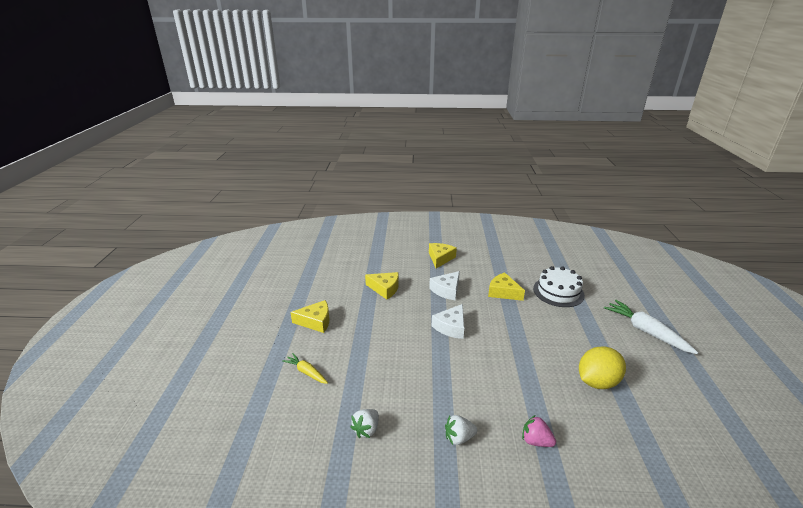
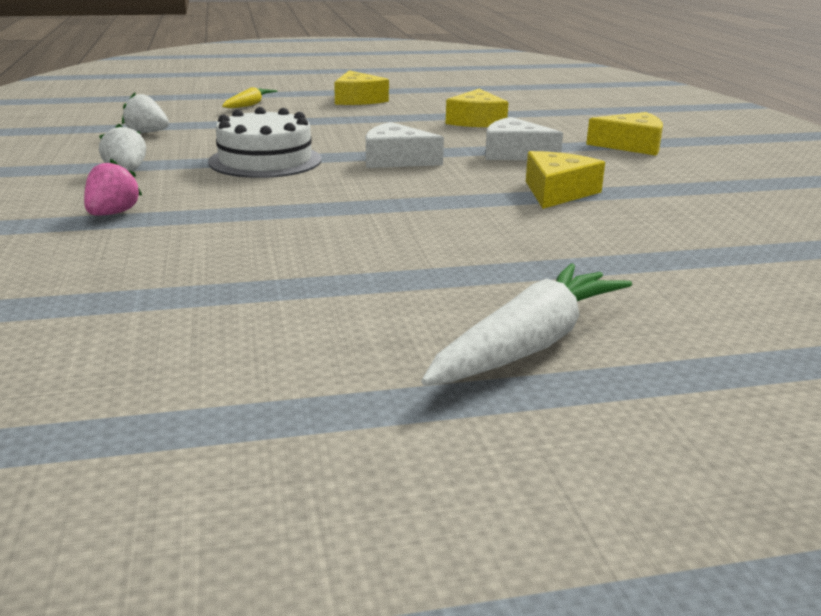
camera: 75 degrees right, 5 degrees down
white cake [533,266,585,307] -> white cake moved to [208,107,322,178]
yellow lemon [579,346,626,389] -> none

